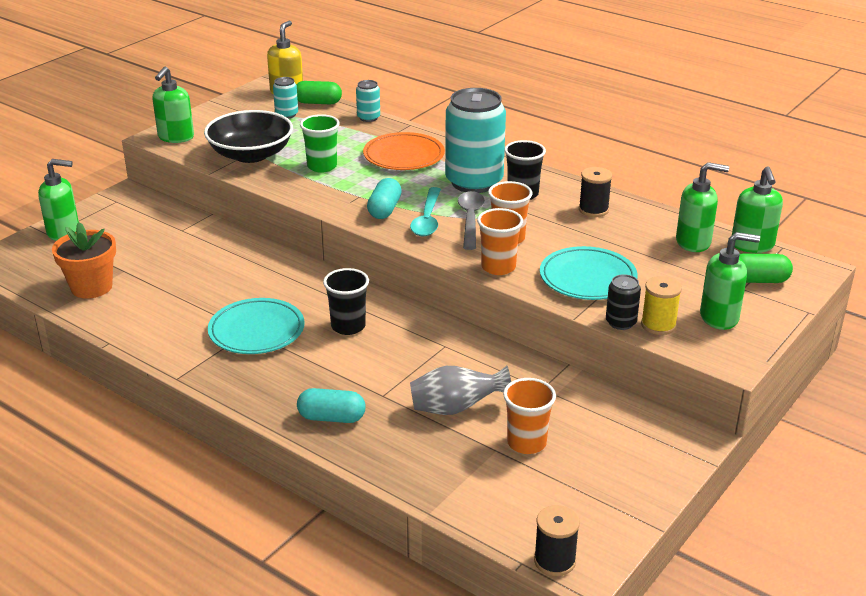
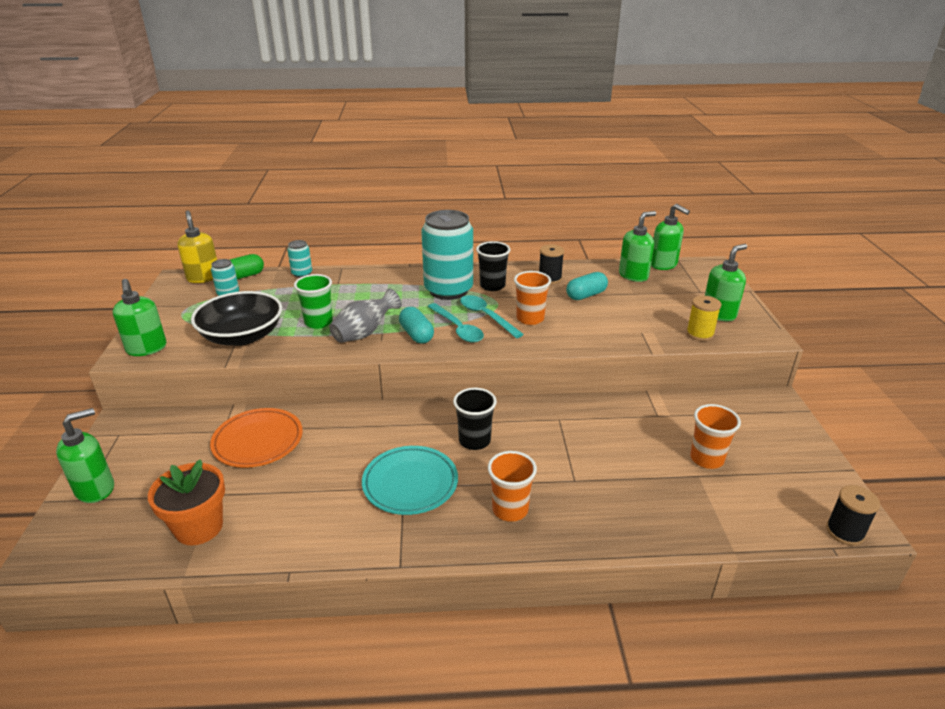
camera: 40 degrees left, 0 degrees up
turquoise capsule [297,388,366,423] -> turquoise capsule moved to [566,272,608,300]
orange plate [363,132,445,170] -> orange plate moved to [210,408,303,468]
grey vase [410,366,511,415] -> grey vase moved to [329,289,401,343]
grey spoon [458,191,485,250] -> turquoise spoon [460,295,524,338]
orange cup [477,208,523,275] -> orange cup moved to [488,451,537,522]
turquoise plate [540,246,638,300] -> none
black can [606,274,641,330] -> none
green capsule [739,253,793,283] -> none

